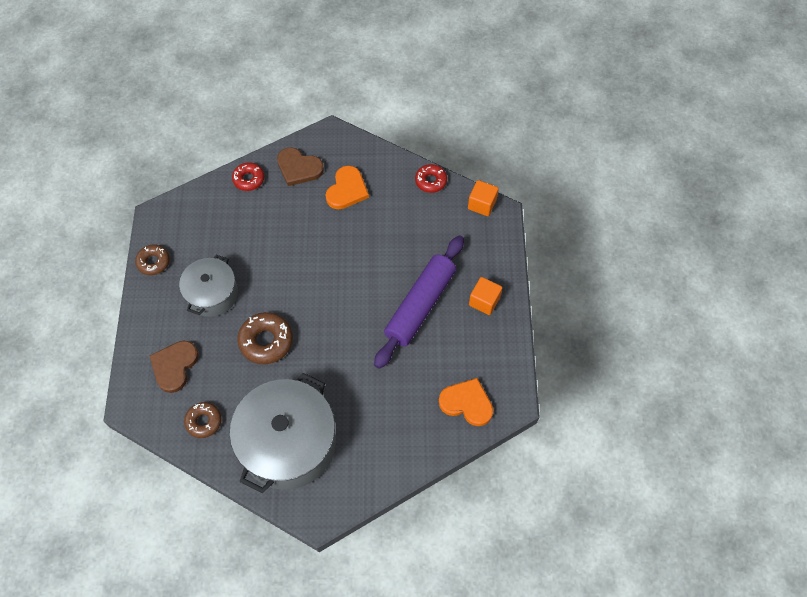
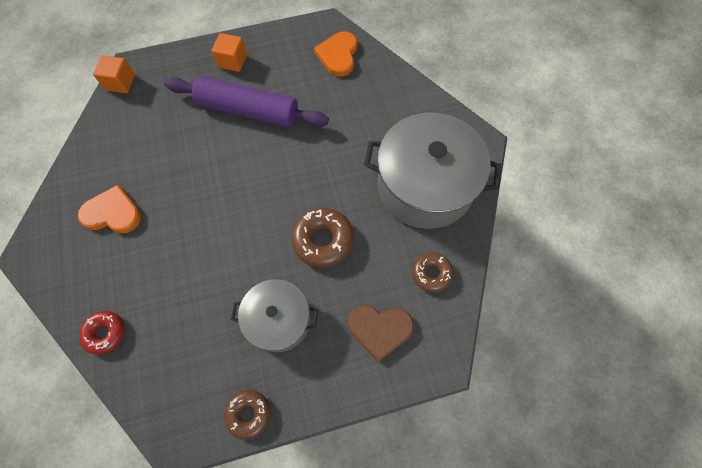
camera: 105 degrees left, 5 degrees up
brown heart [277,147,324,186] -> none
red donut [415,164,447,193] -> none

